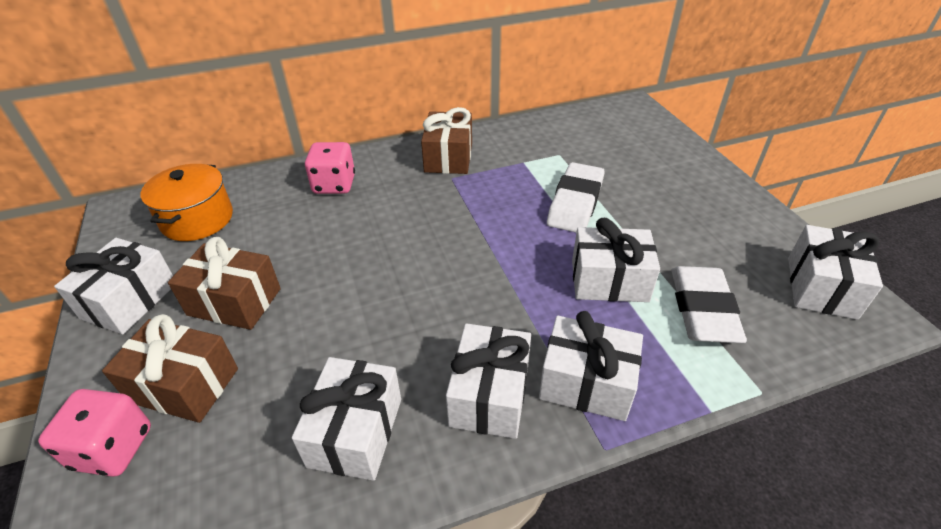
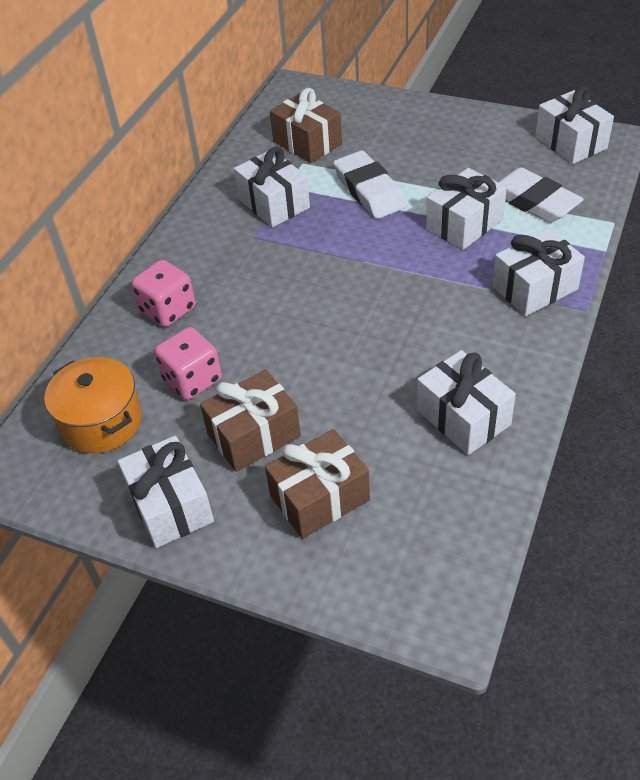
camera: 45 degrees left, 5 degrees up
pink dice [38,389,151,477] -> pink dice moved to [154,327,222,400]
brown gift [421,107,472,174] -> brown gift moved to [270,88,342,163]
white gift [446,323,531,439] -> white gift moved to [234,147,310,227]

